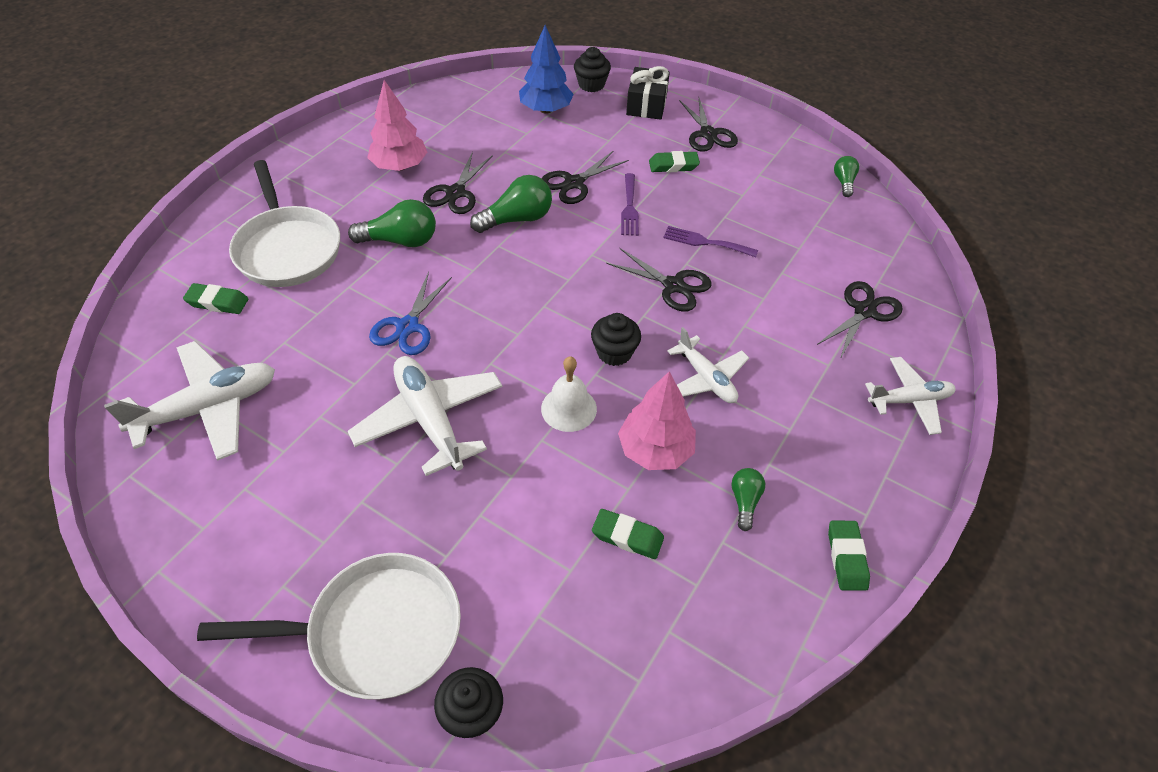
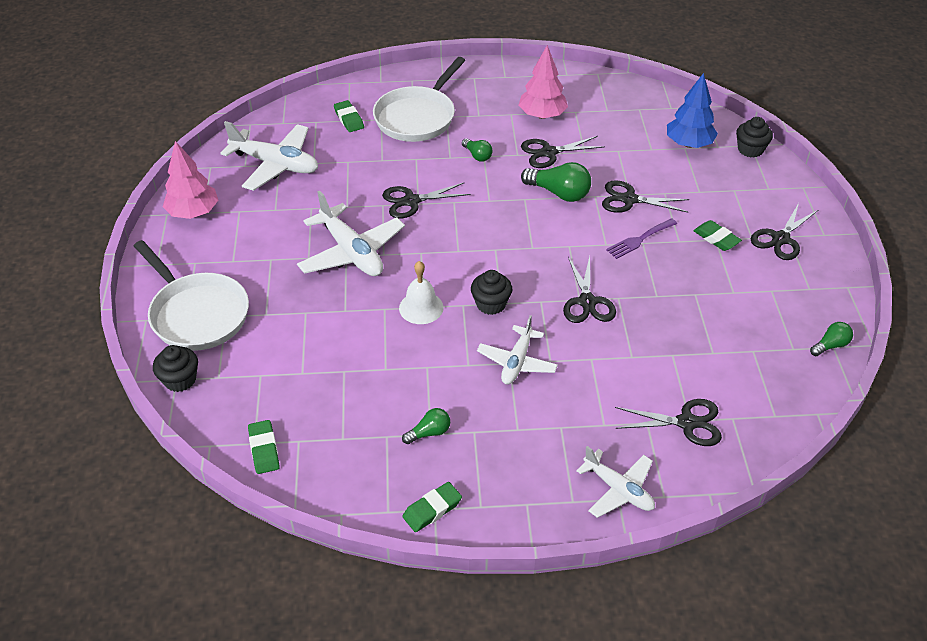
camera: 55 degrees right, 5 degrees down
green light bulb [348,199,436,247] -> green light bulb [462,138,492,162], size x0.57
white plane [348,356,502,476] -> white plane turned 120 degrees clockwise [297,191,405,276]
blue scissors [369,272,452,355] -> black scissors [382,182,471,219]
green eraser [592,509,664,559] -> green eraser moved to [248,420,280,474]
pink tree [618,371,696,470] -> pink tree moved to [163,141,218,219]
black gift [626,66,670,120] -> none
purple fork [664,226,758,257] -> none

